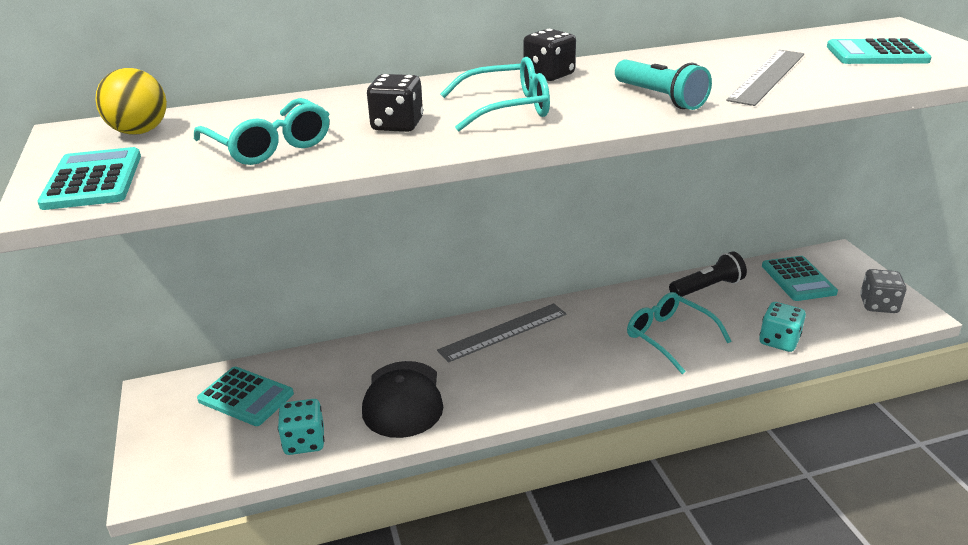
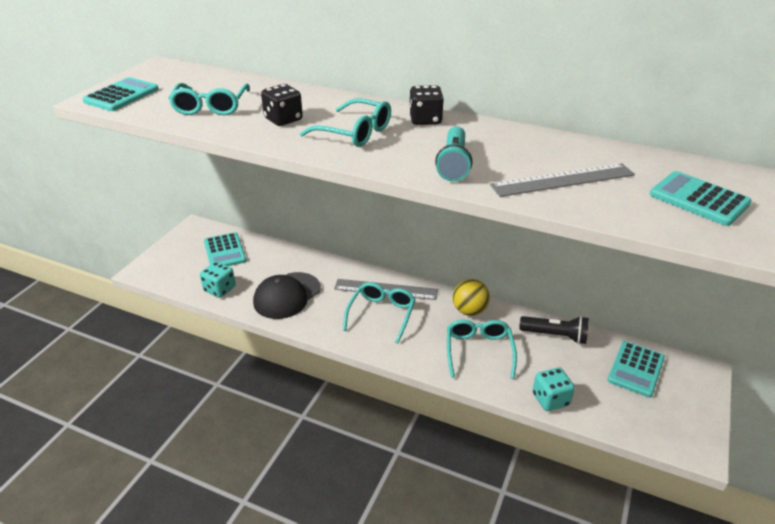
camera: 40 degrees right, 5 degrees up
yellow ball [95,68,167,135] -> yellow ball moved to [453,279,490,316]
grey dice [860,269,906,313] -> none
none -> turquoise glasses [343,282,416,343]

